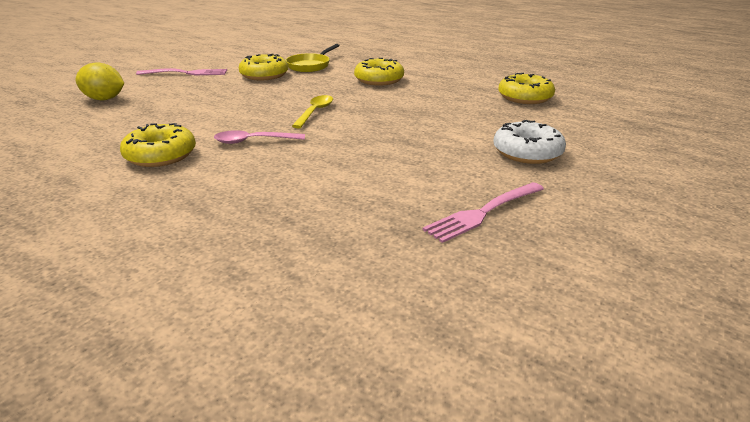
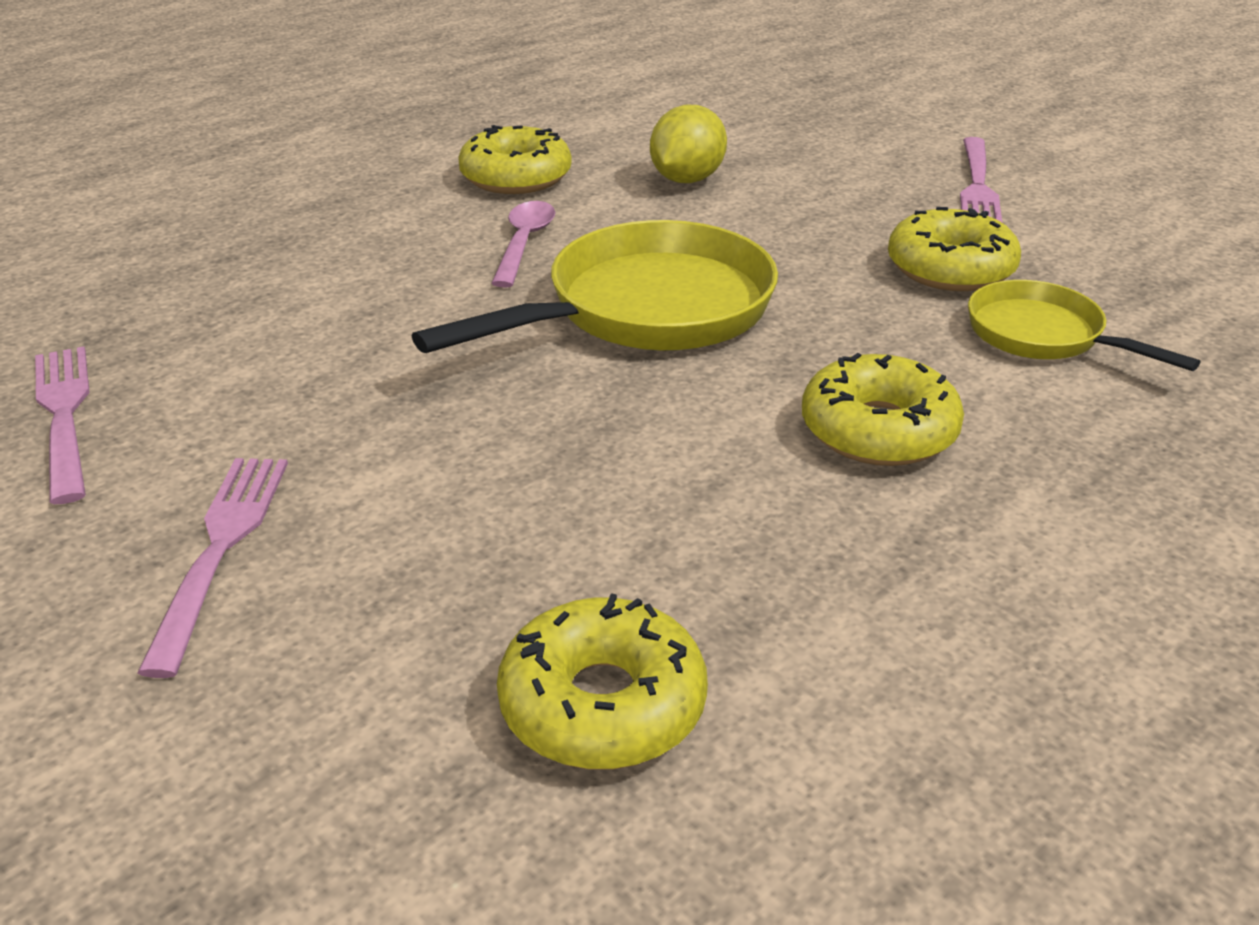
camera: 105 degrees right, 5 degrees up
yellow lemon [75,62,124,100] -> yellow lemon moved to [650,105,727,183]
yellow spoon [292,95,333,128] -> yellow pan [412,220,778,353]
white donut [493,120,566,164] -> pink fork [137,458,288,678]

